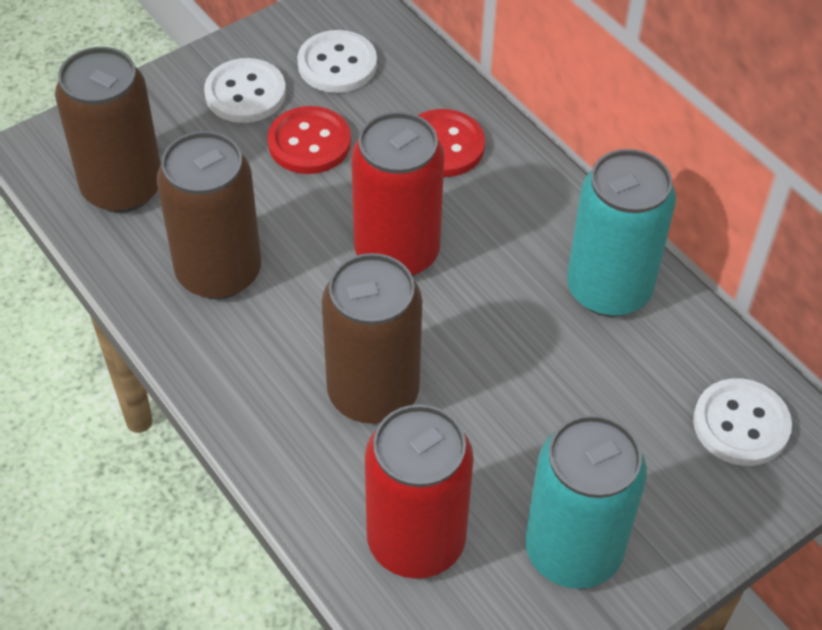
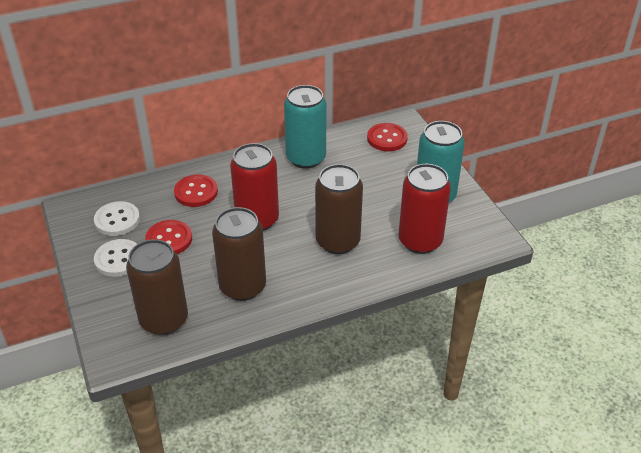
camera: 75 degrees left, 10 degrees down
white button [693,378,792,466] -> red button [367,123,408,151]

